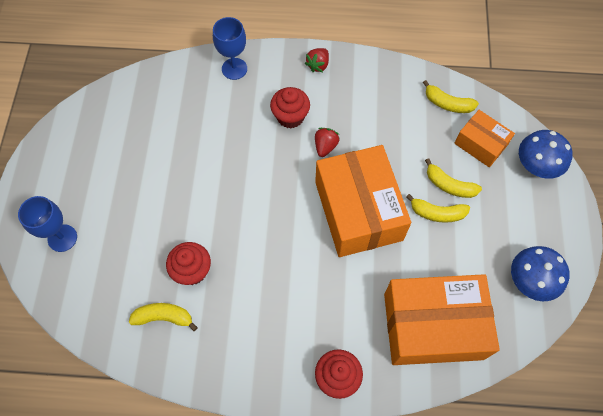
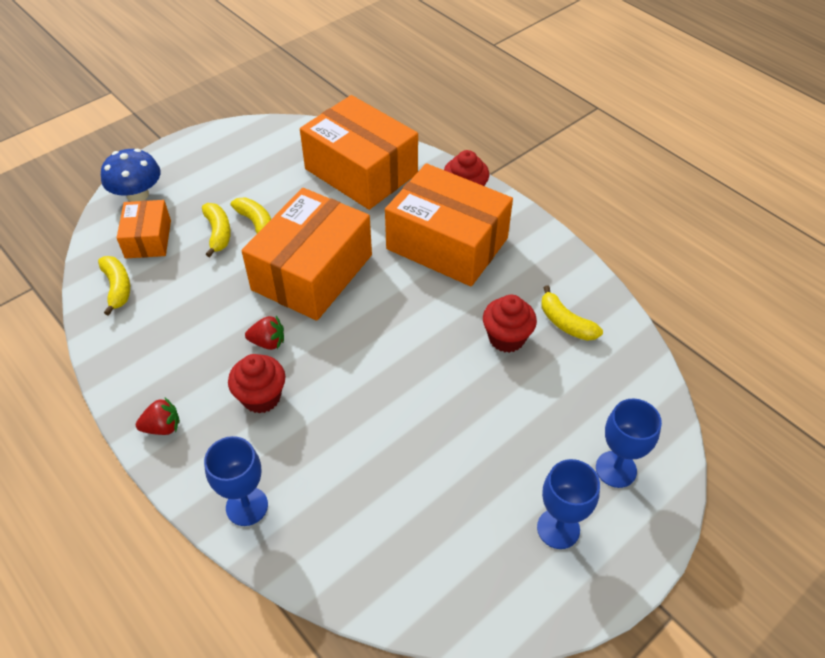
camera: 135 degrees left, 15 degrees down
red strawberry [315,128,339,157] -> red strawberry turned 150 degrees counterclockwise [245,316,284,350]
blue mushroom [511,246,570,301] -> none
none -> orange box [385,163,513,286]
none -> blue goblet [537,459,600,549]

